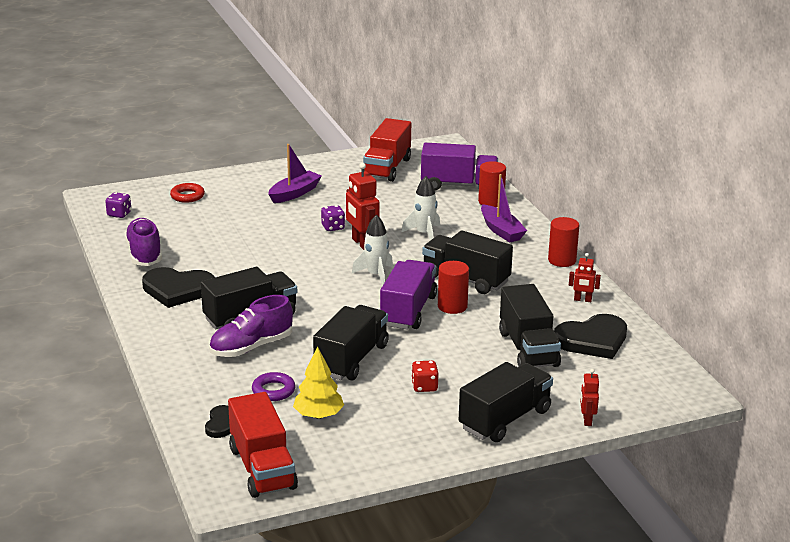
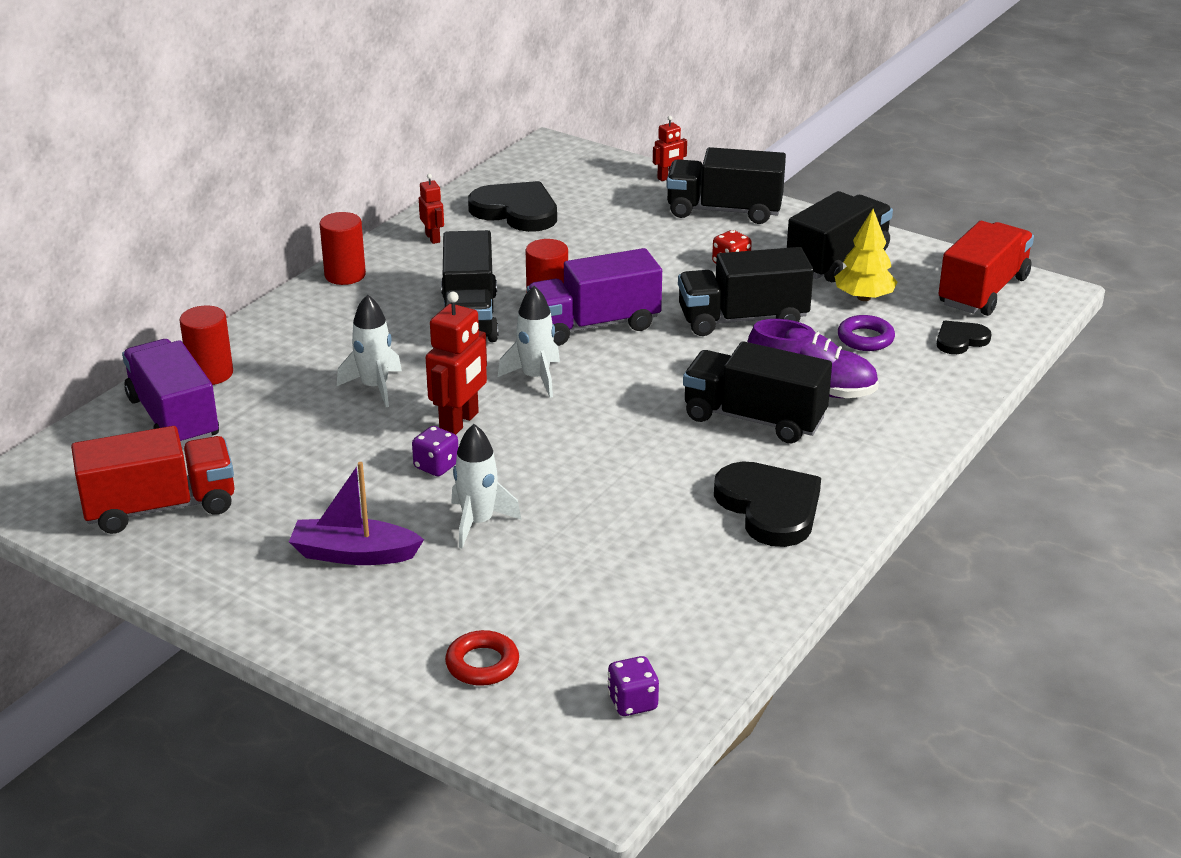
camera: 125 degrees left, 5 degrees up
purple shoe [125,218,162,266] -> none
purple boat [481,174,527,243] -> none
black truck [499,284,561,367] -> black truck moved to [787,191,893,282]
none -> white rocket [451,424,522,548]

